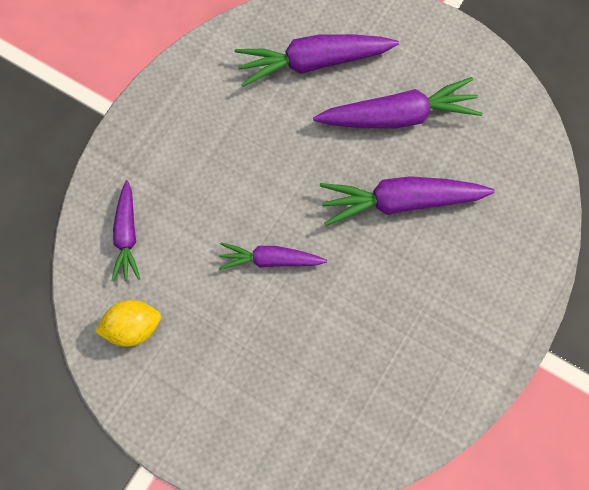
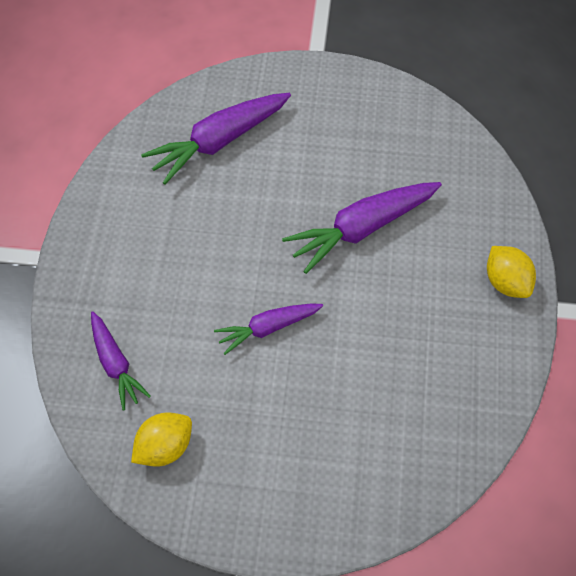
camera: 25 degrees left, 10 degrees down
purple carrot [313,77,483,128] -> none
none -> yellow lemon [487,246,536,298]

